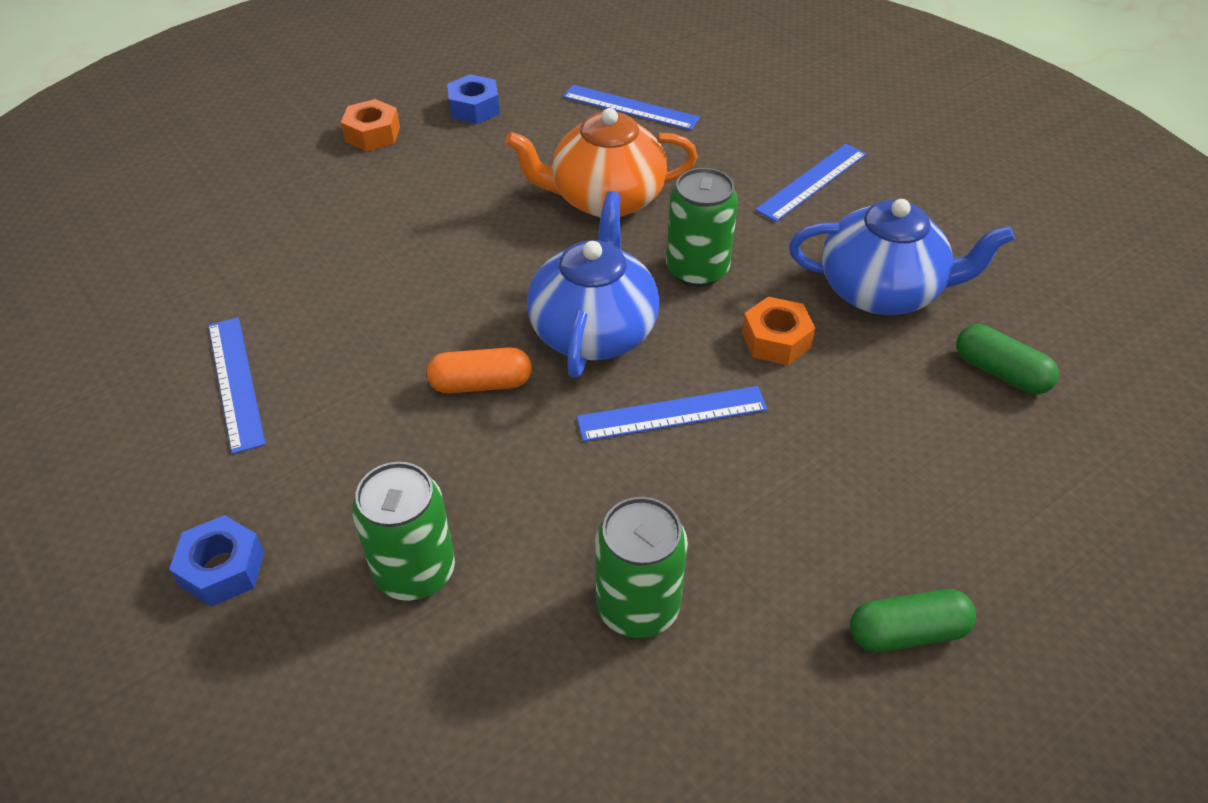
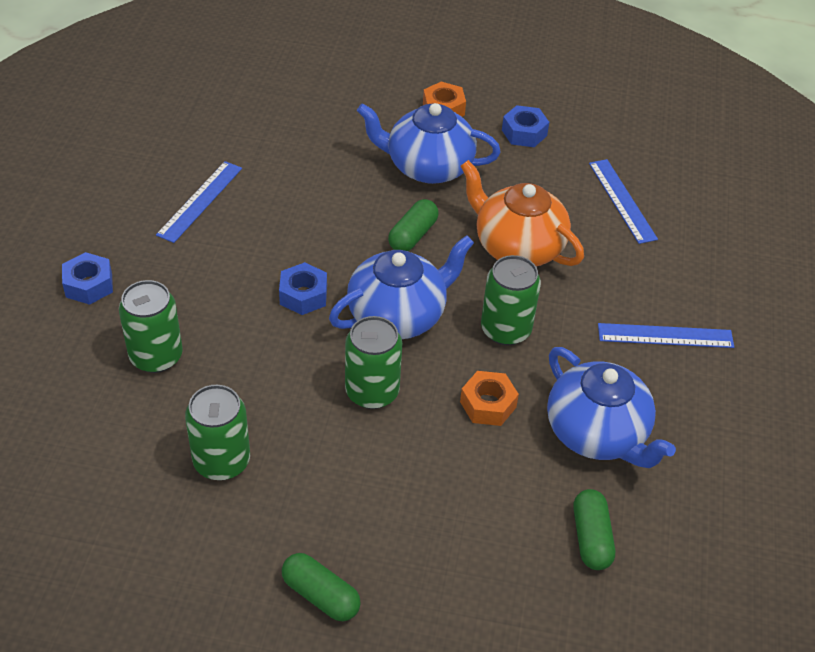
camera: 45 degrees right, 0 degrees up
orange capsule [427,347,532,393] -> blue nut [279,262,327,315]
blue ruler [577,386,768,441] -> green can [345,316,402,409]
none -> blue teapot [357,103,501,184]
none -> green capsule [388,199,439,251]

